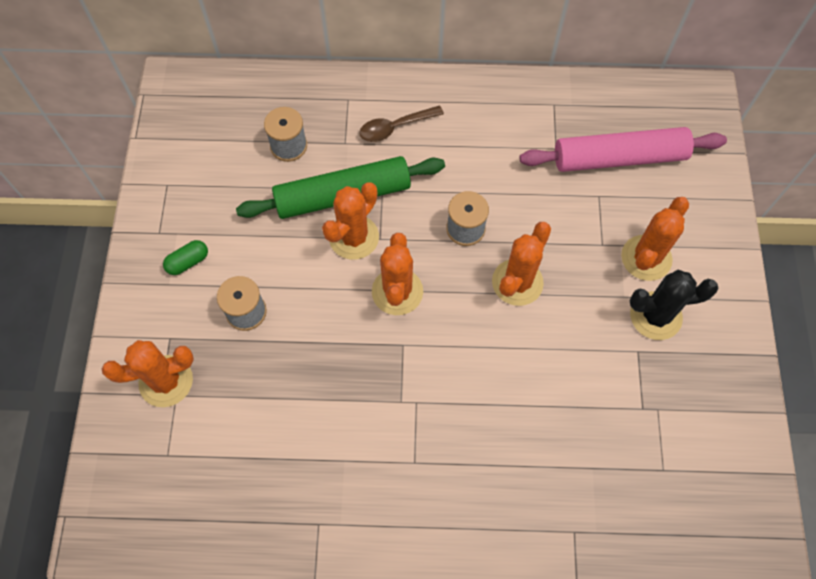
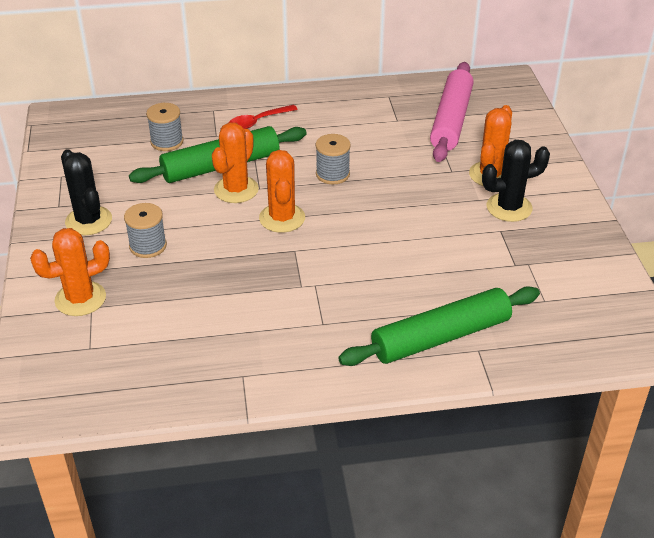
camera: 10 degrees left, 25 degrees down
green capsule [163,240,208,275] -> black cactus [61,149,112,235]
brown spoon [359,105,444,142] -> red spoon [228,105,298,129]
orange cactus [492,222,551,306] -> none
pink rolling pin [520,127,727,172] -> pink rolling pin turned 60 degrees counterclockwise [430,62,474,162]
none -> green rolling pin [338,286,540,366]

